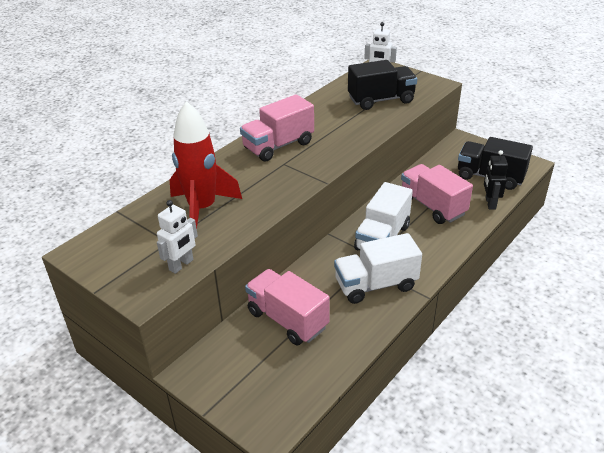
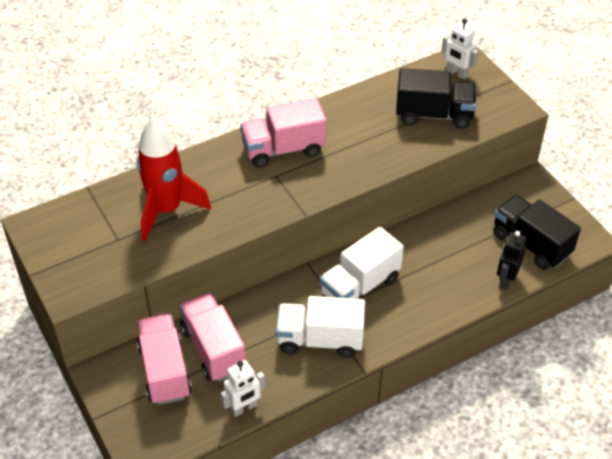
camera: 20 degrees right, 10 degrees up
white robot [157,200,198,274] -> white robot moved to [221,360,266,417]
pink truck [401,164,473,224] -> pink truck moved to [137,313,192,405]

